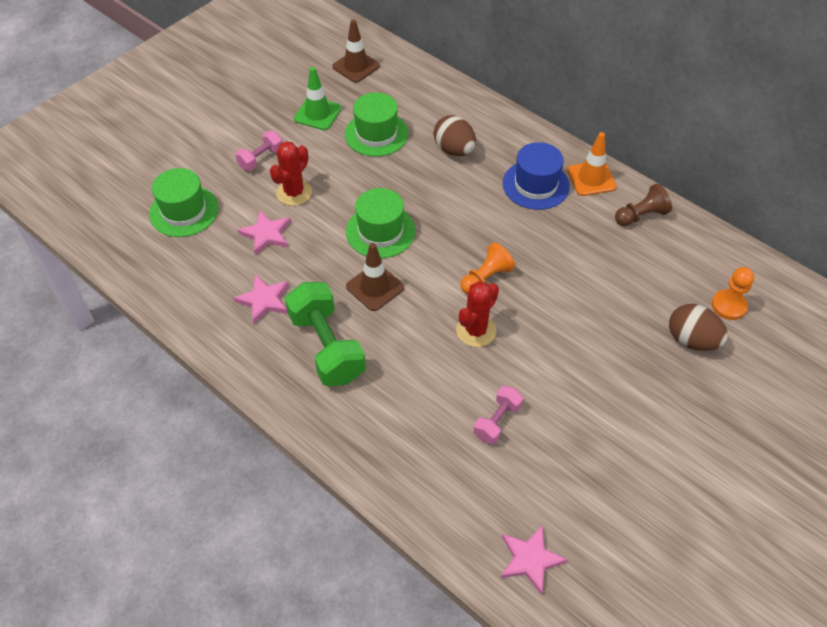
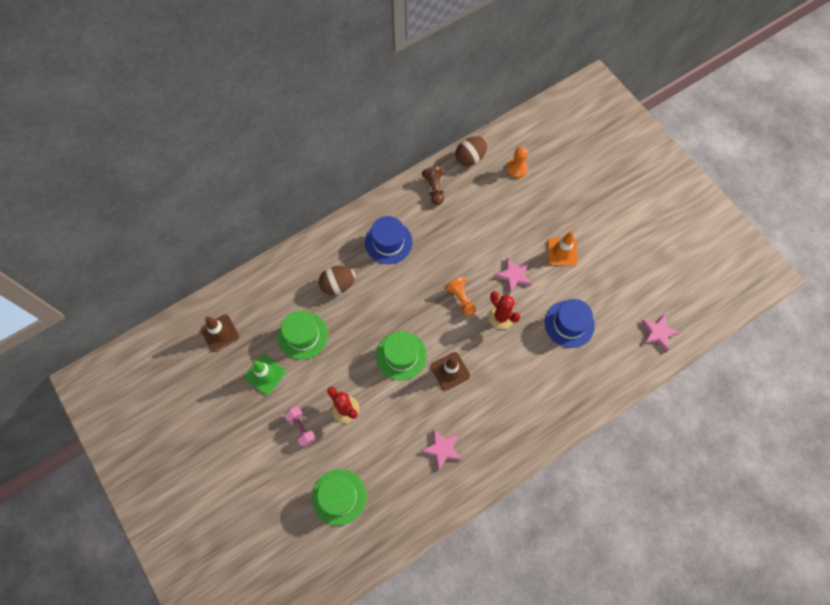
camera: 75 degrees left, 15 degrees up
pink star [238,210,291,255] -> pink star moved to [494,258,531,293]
green dumbbell [285,282,366,386] -> none
pink dumbbell [473,386,523,444] -> blue hat [545,299,595,348]
orange traffic cone [567,132,617,196] -> orange traffic cone moved to [547,231,578,266]
brown egg [669,304,728,351] -> brown egg moved to [455,136,487,166]

